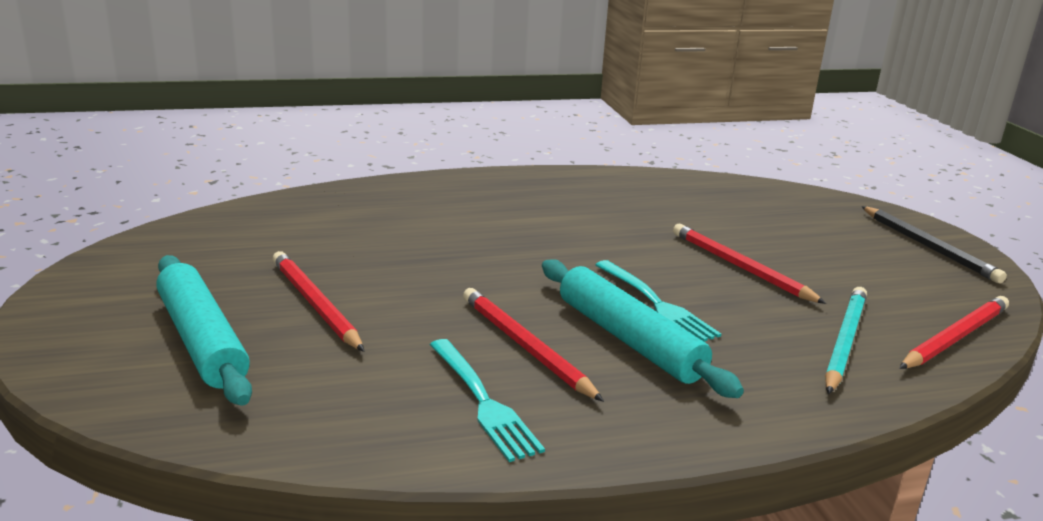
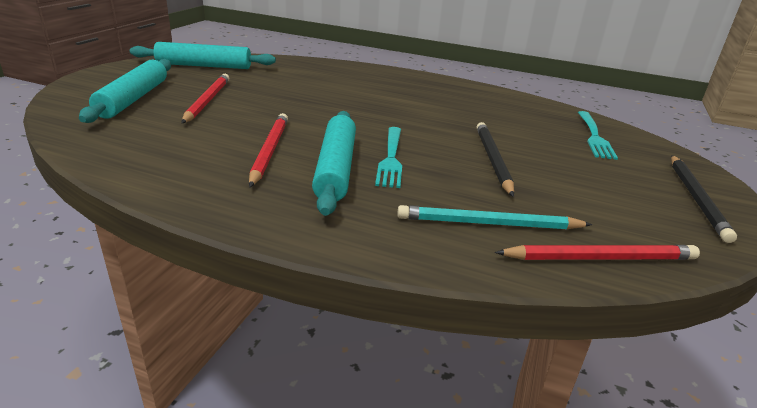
camera: 35 degrees right, 5 degrees up
turquoise fork [430,339,545,462] -> turquoise fork moved to [578,111,618,160]
red pencil [673,224,826,304] -> black pencil [476,122,514,197]
turquoise pencil [825,287,867,394] -> turquoise pencil turned 150 degrees counterclockwise [397,205,592,230]
none -> turquoise rolling pin [130,42,276,69]

